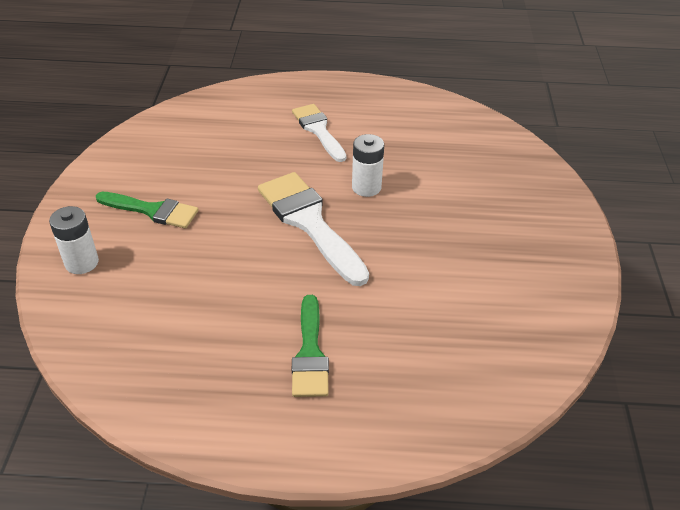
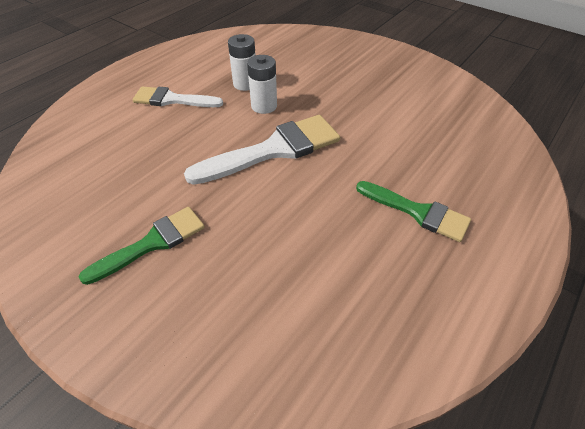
camera: 55 degrees left, 5 degrees up
white battery [49,206,99,274] -> white battery moved to [228,34,256,91]
white brush [258,172,369,286] -> white brush turned 150 degrees clockwise [184,115,340,185]

